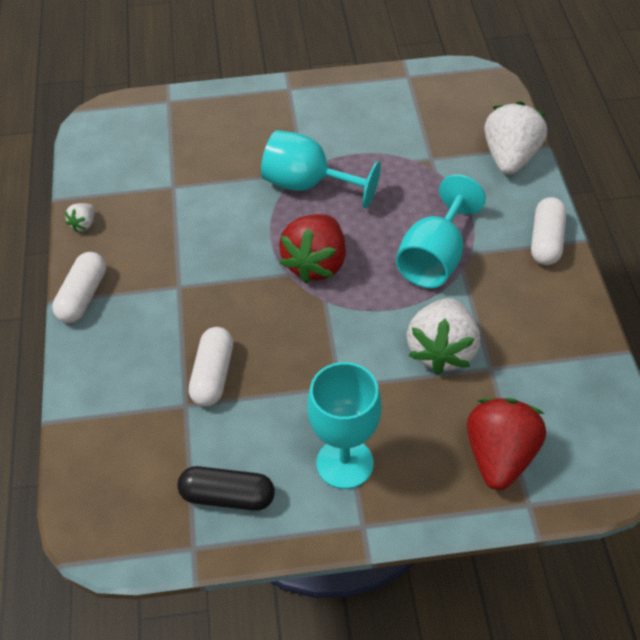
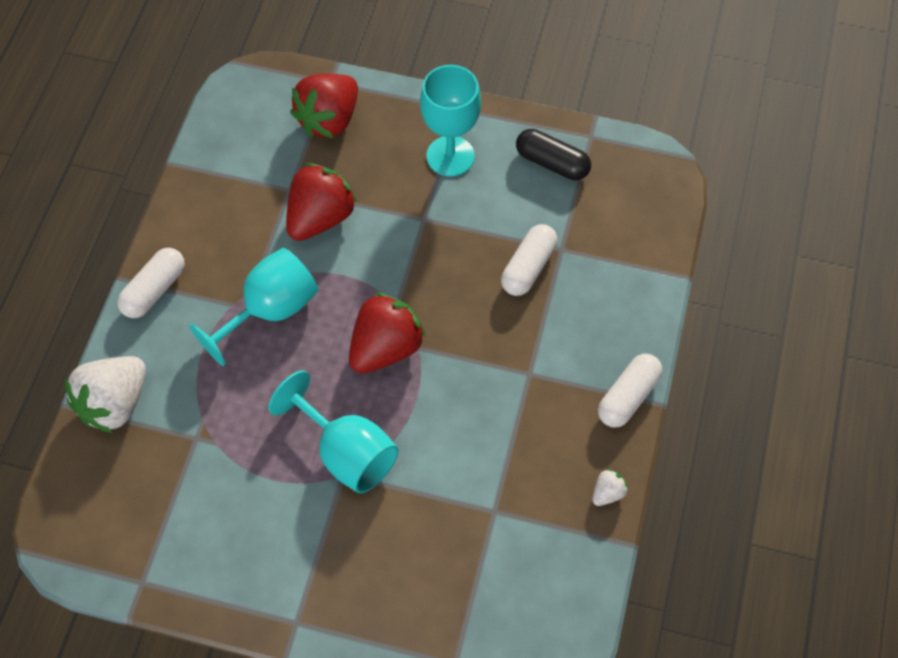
camera: 160 degrees left, 10 degrees up
white strawberry [407,298,480,375] -> red strawberry [286,163,358,241]

